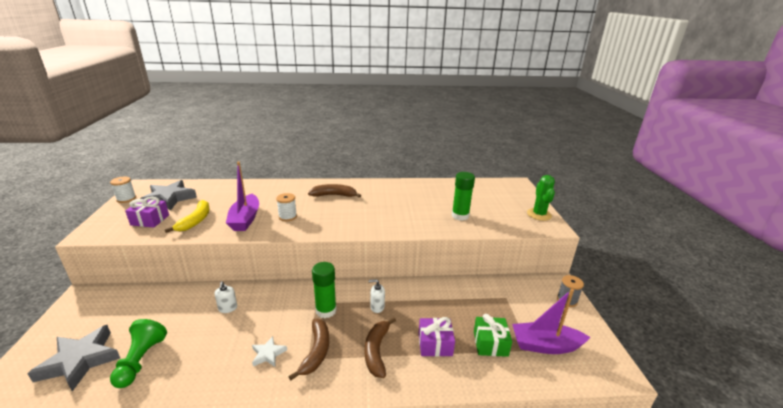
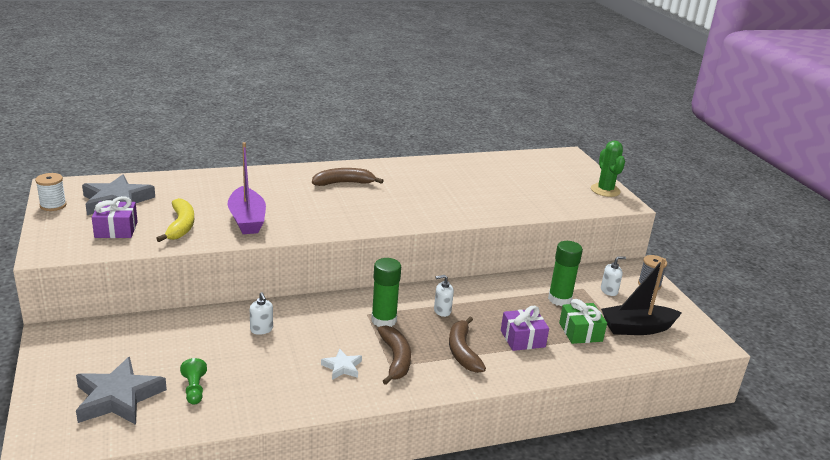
camera: 15 degrees left, 0 degrees up
green pawn [110,319,167,388] -> green pawn [180,358,207,404], size x0.62
white spool [276,193,297,221] -> none
green glue stick [452,172,475,221] -> green glue stick moved to [548,241,583,306]
purple boat [512,289,590,354] -> black boat [601,258,682,335]
none -> white soap dispenser [601,256,626,296]

